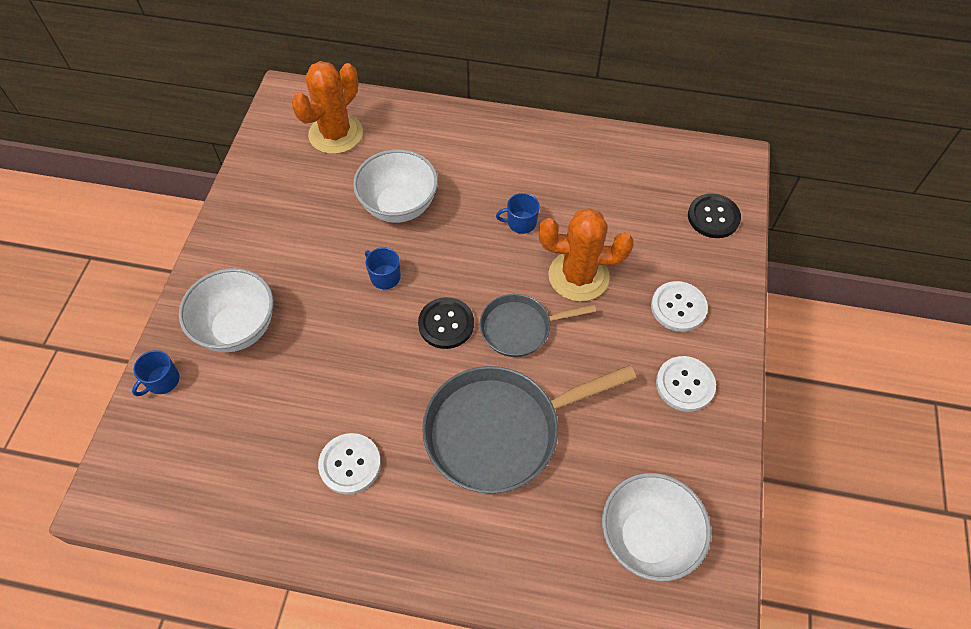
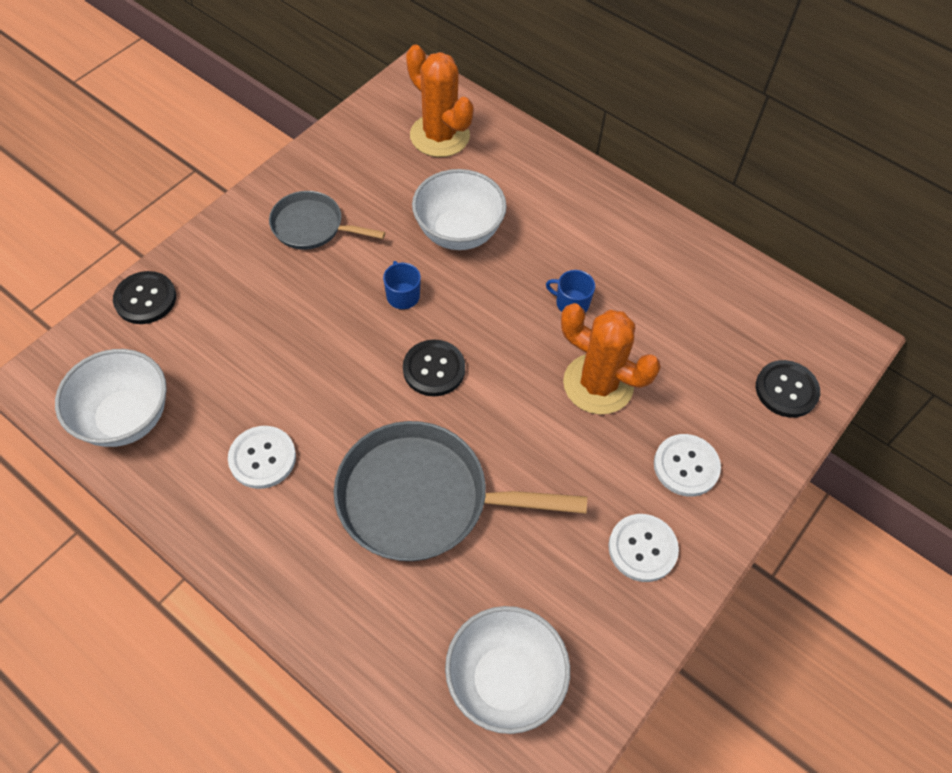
camera: 25 degrees right, 0 degrees up
blue mug [132,350,180,396] -> black button [113,271,176,324]
white bowl [179,268,273,352] -> white bowl moved to [55,349,167,447]
orange cactus [291,61,363,154] -> orange cactus turned 75 degrees clockwise [406,45,474,157]
grey pan [480,294,596,357] -> grey pan moved to [269,191,385,250]

